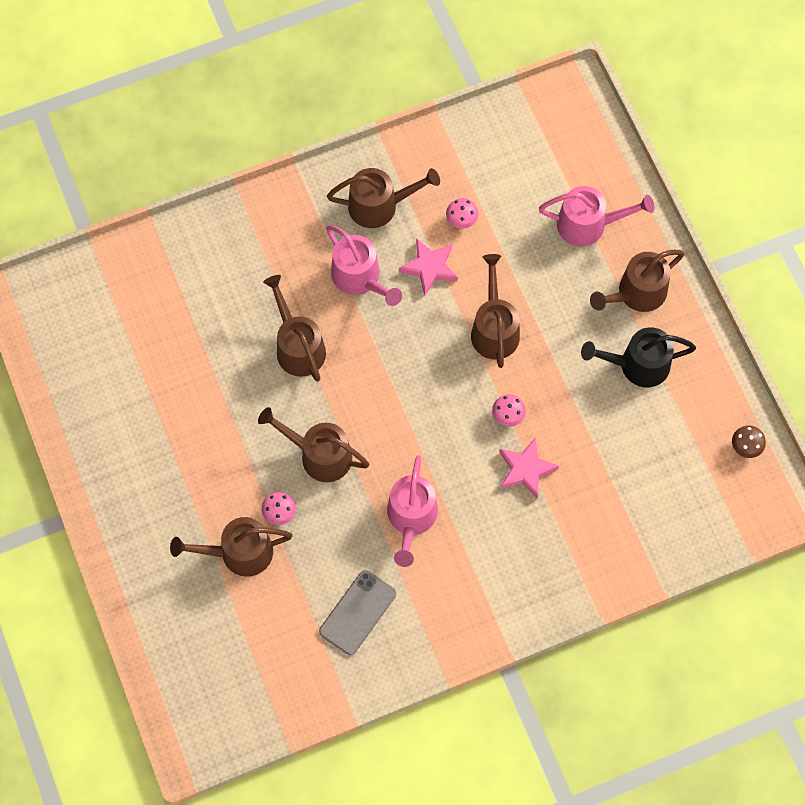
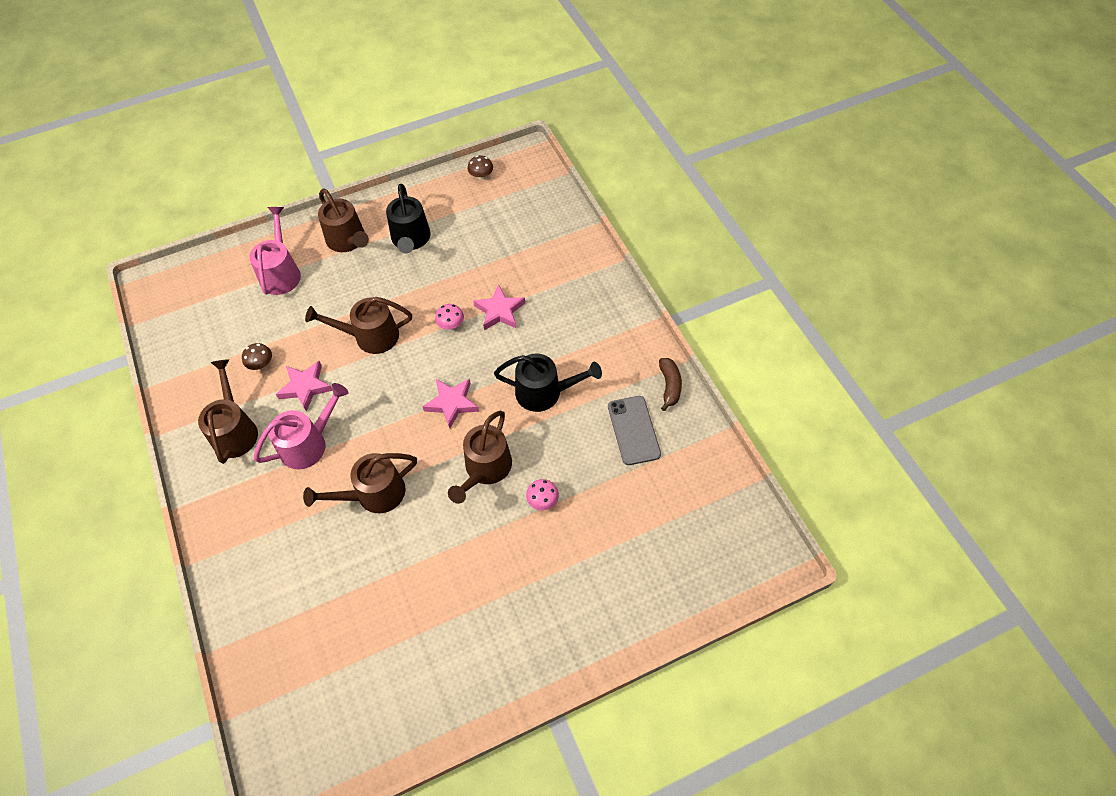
camera: 90 degrees left, 10 degrees down
brown watering can [170,517,293,577] -> none
grey phone [319,570,396,655] -> grey phone turned 45 degrees clockwise [608,396,661,465]
pink watering can [387,455,438,567] -> black watering can [494,354,602,412]
pink mushroom [446,198,478,229] -> brown mushroom [242,343,272,370]
none -> pink star [422,379,479,428]
none -> brown banana [659,358,682,411]

